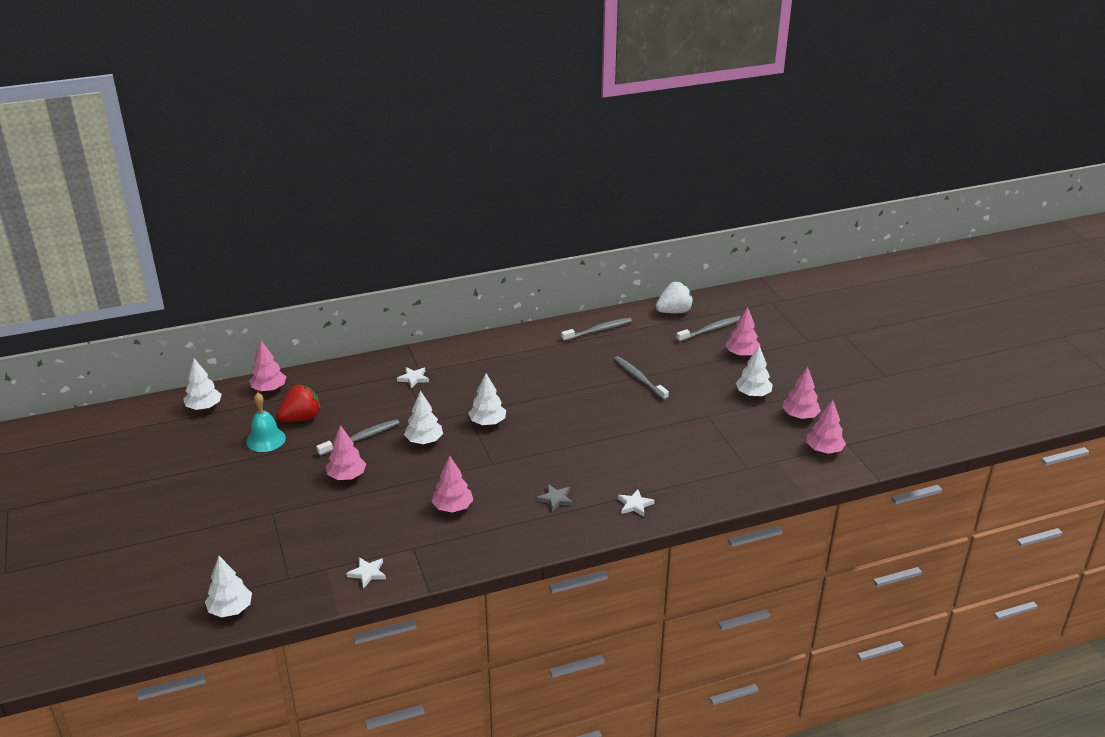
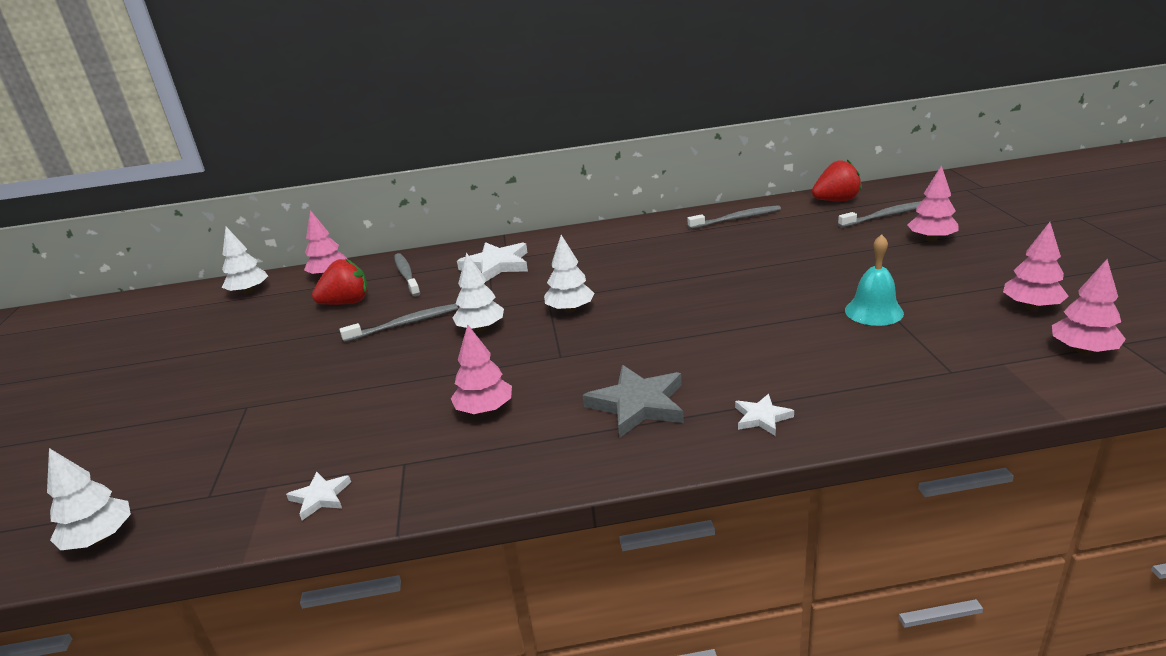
camera: 15 degrees right, 5 degrees down
turquoise bell [246,393,286,452] -> turquoise bell moved to [845,234,904,326]
pink tree [326,425,366,480] -> none
white star [397,367,429,389] -> white star [457,242,528,282], size x1.85
grey star [536,484,573,512] -> grey star [583,365,684,438], size x1.85
grey toothbrush [614,356,669,400] -> grey toothbrush moved to [394,253,420,297]
white strawberry [656,282,694,313] -> red strawberry [812,159,862,201]
white tree [736,346,773,397] -> none

